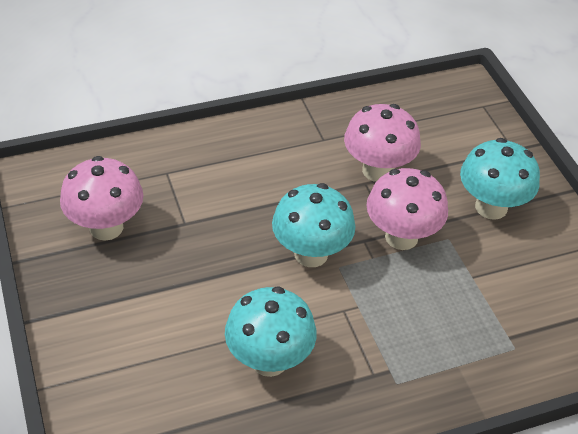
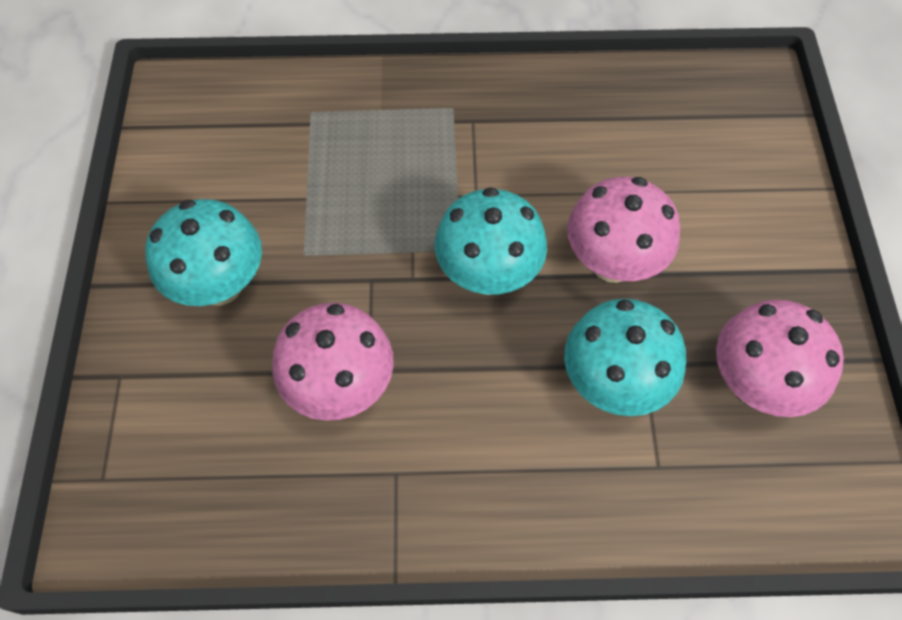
camera: 160 degrees left, 15 degrees up
turquoise mushroom [225,286,317,377] -> turquoise mushroom moved to [564,299,686,416]
pink mushroom [366,168,448,250] -> pink mushroom moved to [567,177,680,283]

